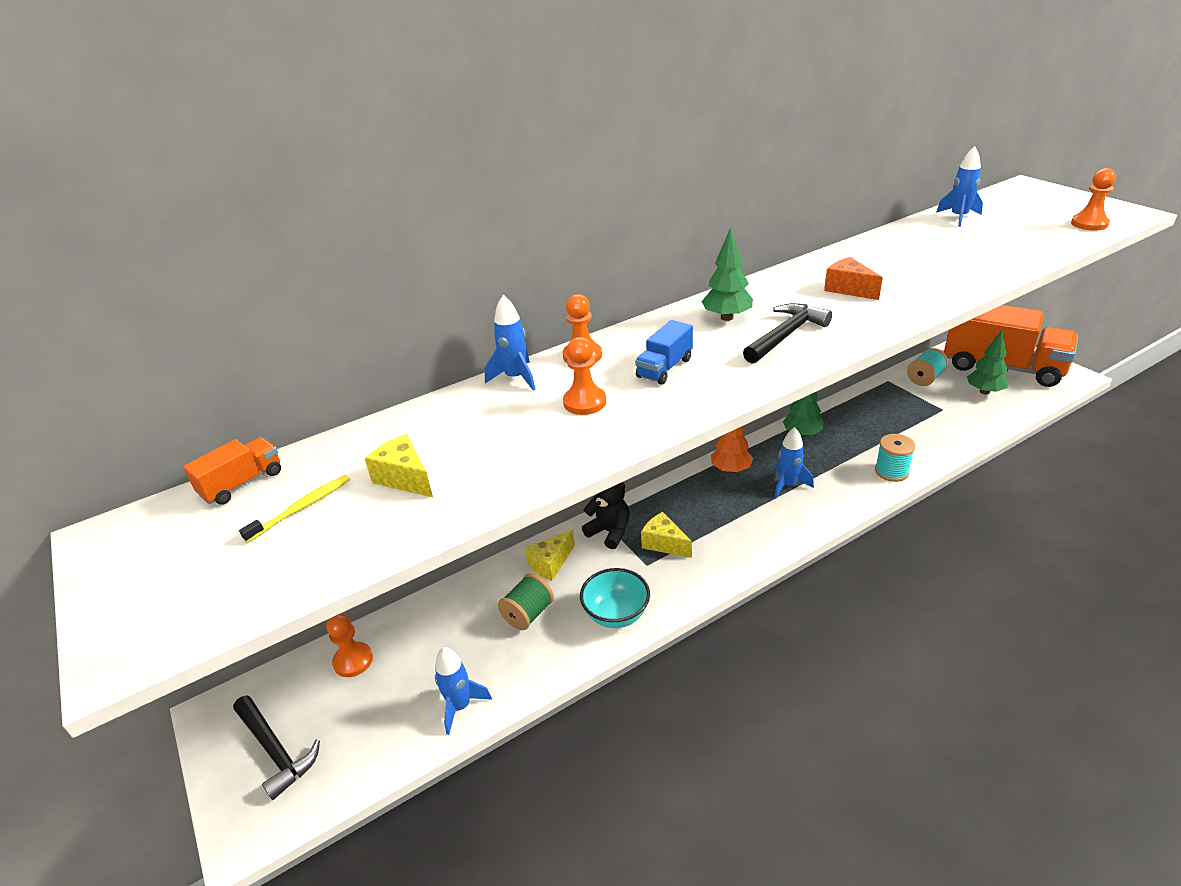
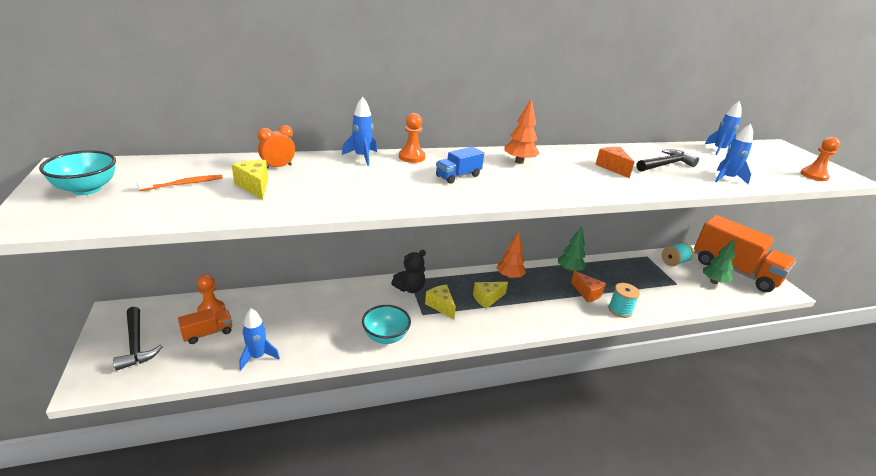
camera: 10 degrees right, 5 degrees down
orange truck [183,437,281,505] -> orange truck moved to [178,308,232,344]
yellow toothbrush [239,475,350,543] -> orange toothbrush [137,175,223,191]
green spool [498,573,554,630] -> none
yellow cheese [525,530,575,581] -> yellow cheese moved to [473,282,508,309]
orange pawn [563,337,606,415] -> none
black teddy bear [582,482,630,549] -> black teddy bear turned 90 degrees clockwise [391,250,426,293]
green tree [701,228,753,321] -> orange tree [504,98,539,164]
black hammer [743,303,832,364] -> black hammer moved to [636,149,699,171]
blue rocket [774,427,814,498] -> blue rocket moved to [715,124,753,184]
none -> turquoise bowl [39,150,116,195]
none -> orange clock [257,125,295,169]
none -> orange cheese [571,271,606,303]

